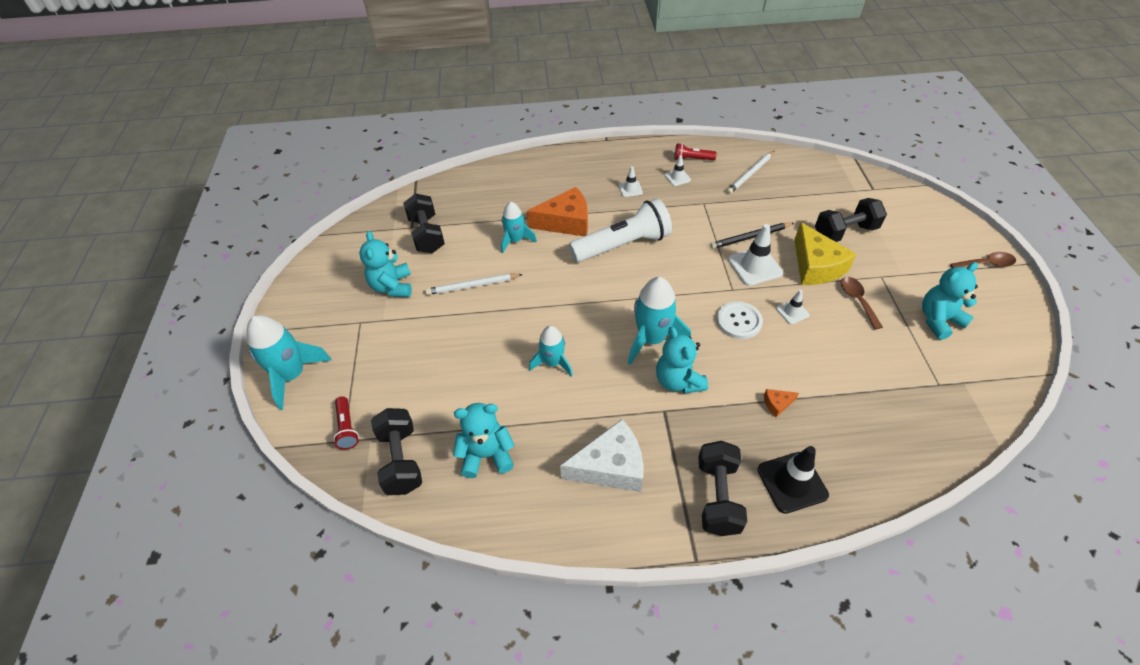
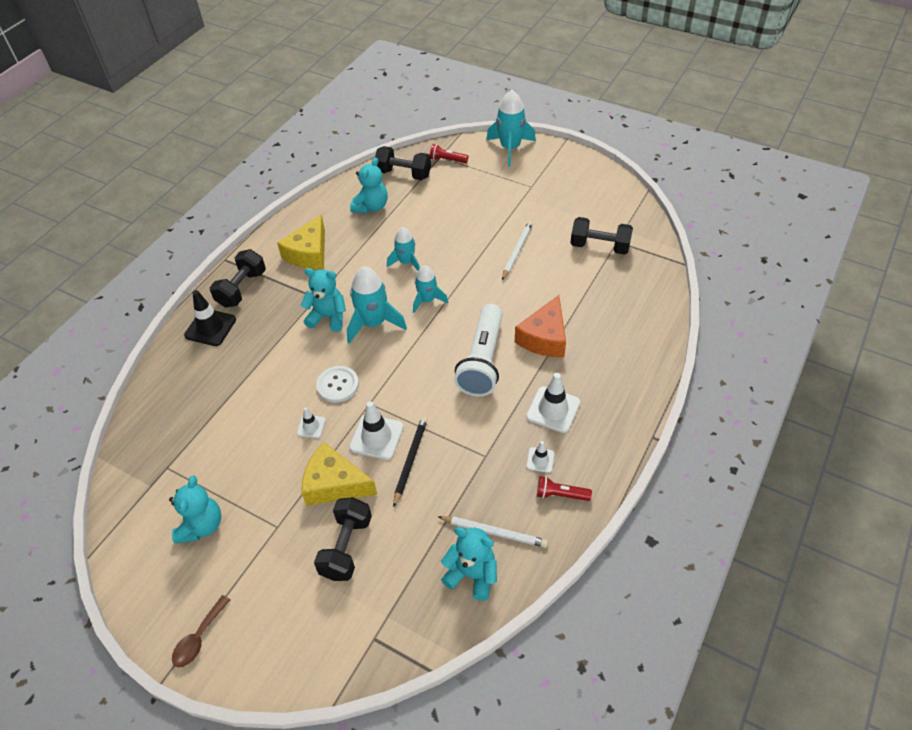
camera: 125 degrees right, 0 degrees up
turquoise teddy bear [359,231,412,297] -> turquoise teddy bear moved to [441,527,497,601]
turquoise rocket [501,202,537,254] -> turquoise rocket moved to [413,265,448,313]
white cheese [560,419,643,492] -> yellow cheese [277,214,325,269]
white traffic cone [619,166,643,197] -> white traffic cone [526,373,580,433], size x1.81
red flashlight [674,143,717,160] -> red flashlight turned 120 degrees counterclockwise [537,476,592,501]
black dumbbell [698,441,747,536] -> black dumbbell turned 75 degrees clockwise [210,249,266,308]
white pencil [726,150,775,194] -> white pencil turned 120 degrees clockwise [438,516,548,548]
orange cheese [764,389,799,417] -> none
brown spoon [841,277,883,330] -> none

